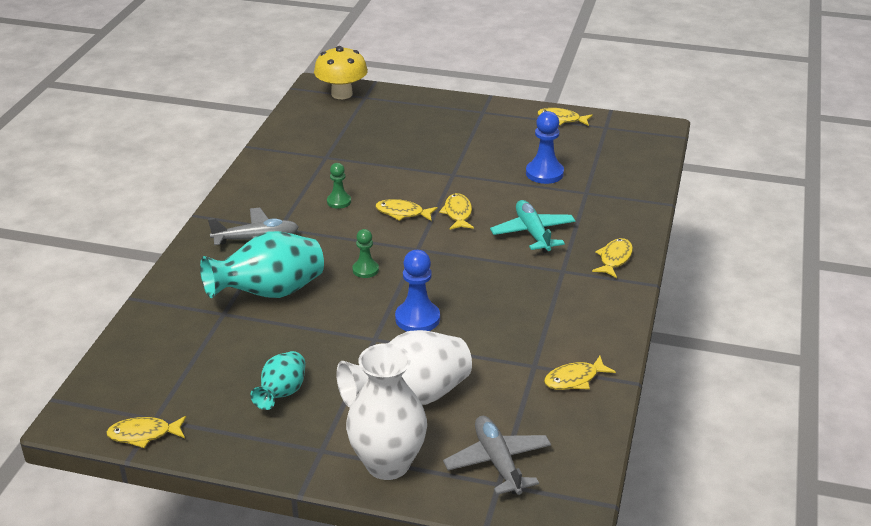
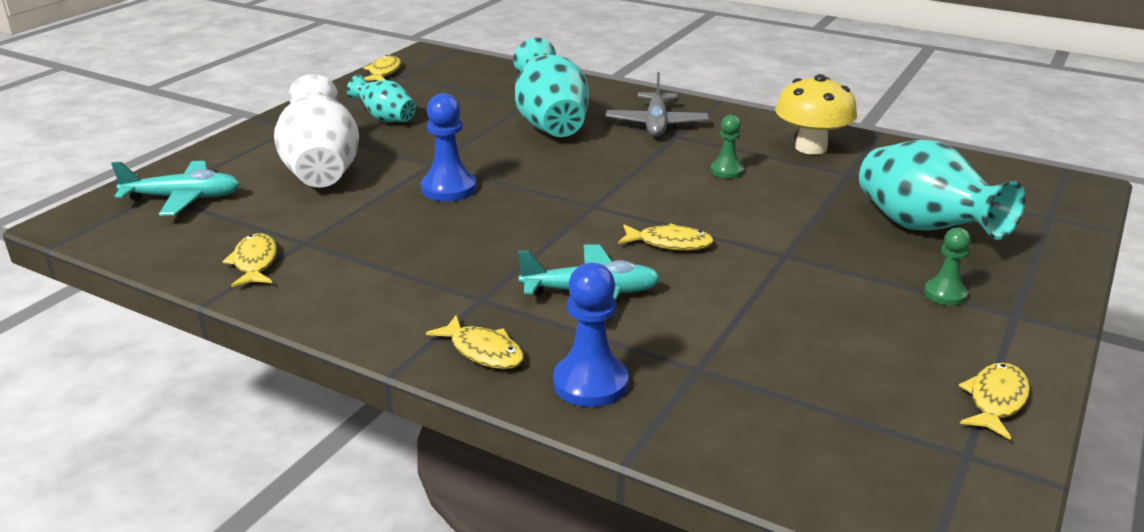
camera: 105 degrees right, 5 degrees down
yellow mushroom [314,46,368,99] -> yellow mushroom moved to [775,74,857,155]
white vase [346,343,427,480] -> none
green pawn [352,229,379,278] -> green pawn moved to [924,228,971,305]
yellow fish [375,199,438,221] -> none
grey plane [443,416,551,495] -> turquoise plane [111,161,240,216]
blue pawn [526,111,564,184] -> blue pawn moved to [553,263,629,407]
none -> turquoise vase [859,140,1025,240]

